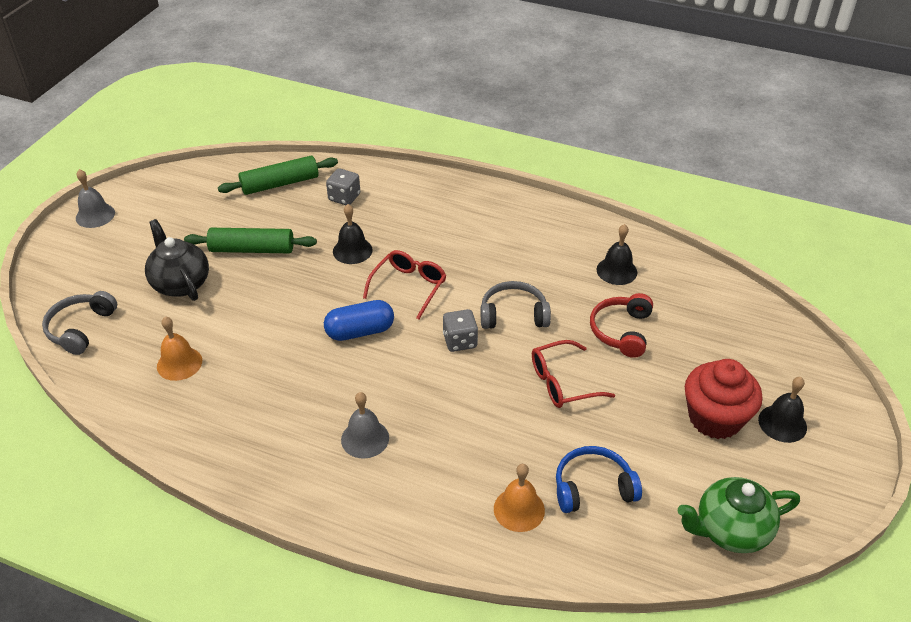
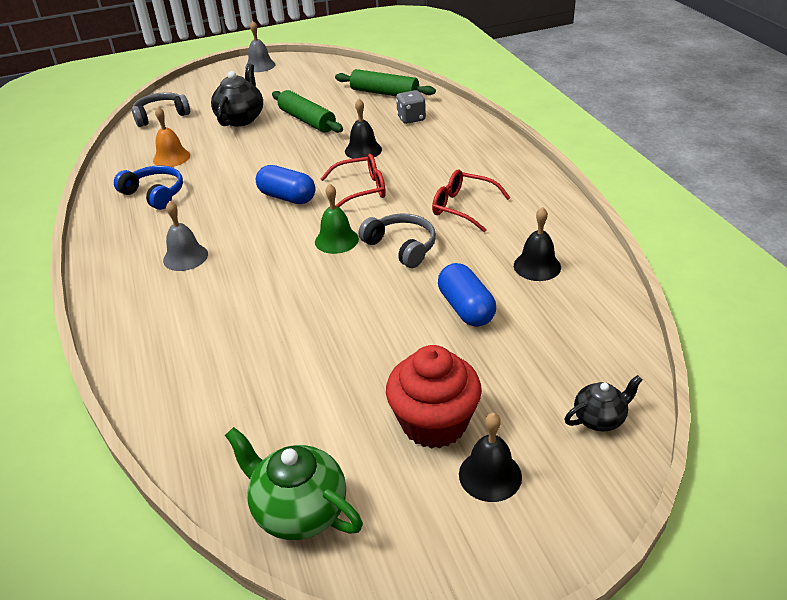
camera: 50 degrees right, 5 degrees down
grey dice [443,309,478,352] -> green bell [315,184,359,254]
orange bell [494,464,545,532] -> none
red glasses [532,340,615,408] -> red glasses moved to [432,170,511,232]
blue headphones [556,446,642,513] -> blue headphones moved to [114,165,183,210]
red headphones [590,293,653,358] -> blue capsule [438,263,496,327]
none -> black teapot [564,375,643,431]

